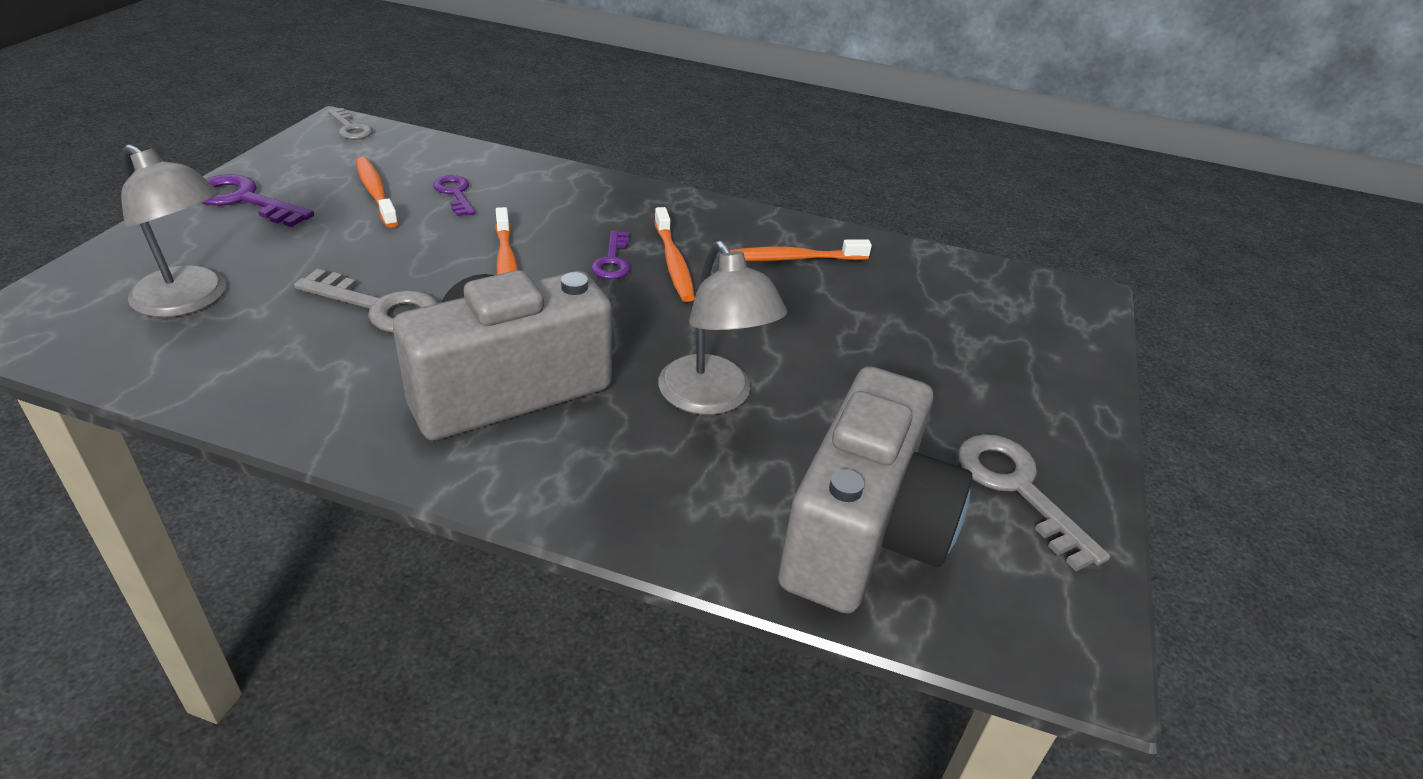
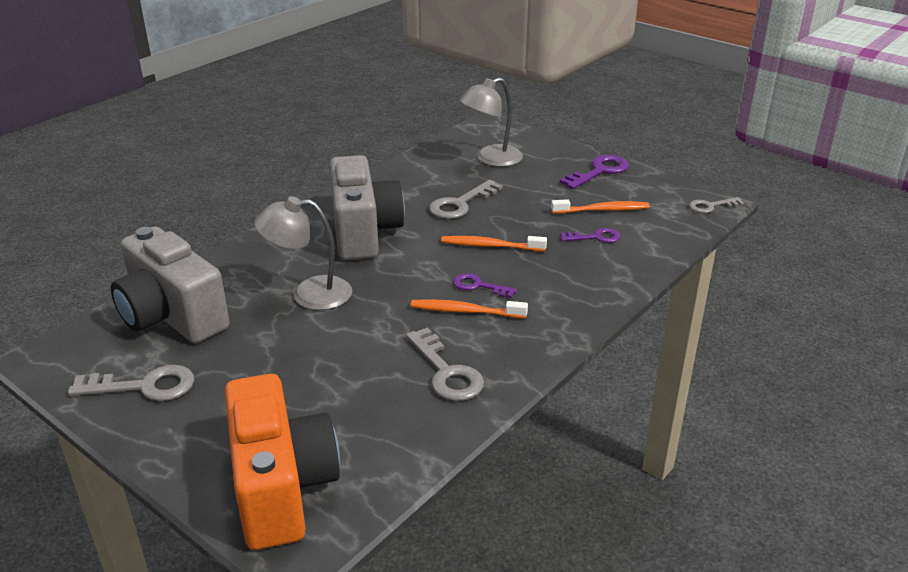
camera: 115 degrees right, 5 degrees down
orange toothbrush [730,239,872,261] -> grey key [406,327,484,401]
none -> orange camera [225,374,340,550]

